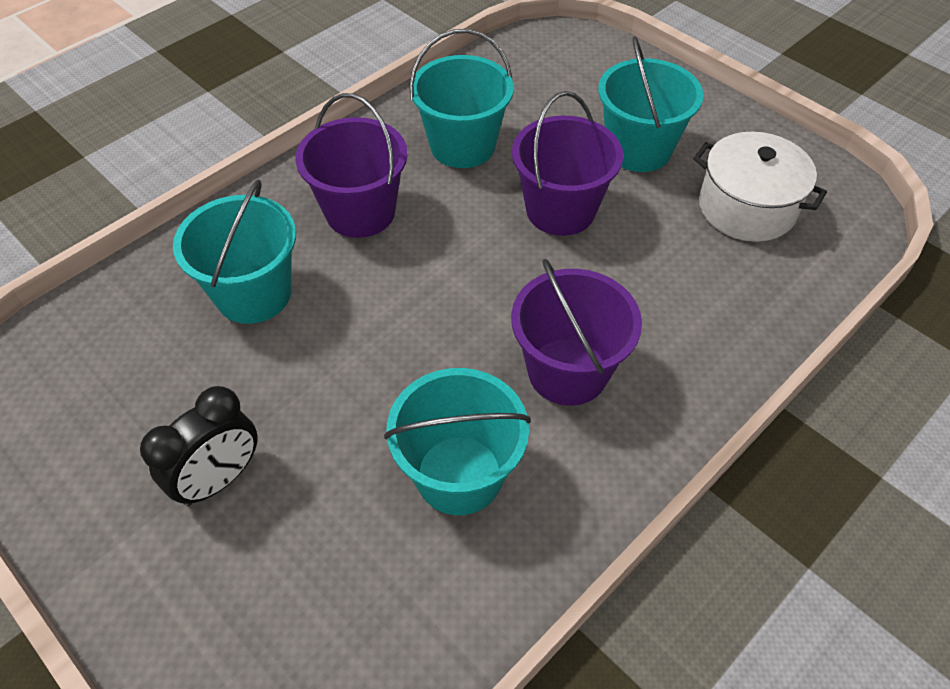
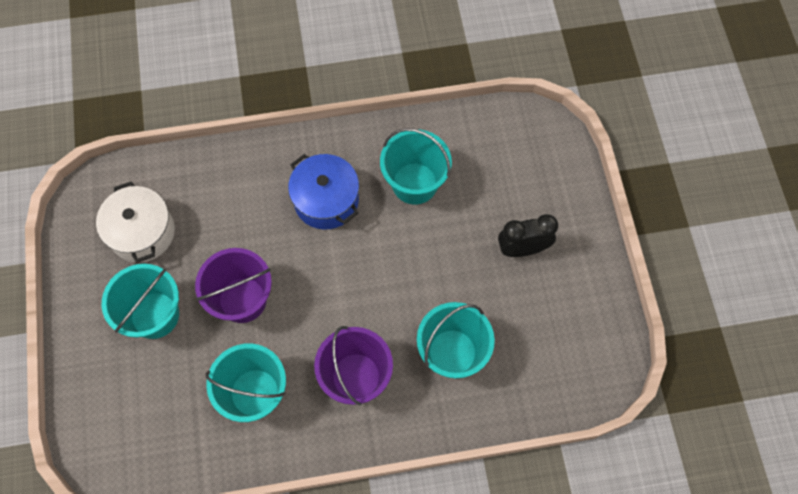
camera: 145 degrees left, 15 degrees up
purple bucket [511,259,642,406] -> blue pot [288,154,359,229]

